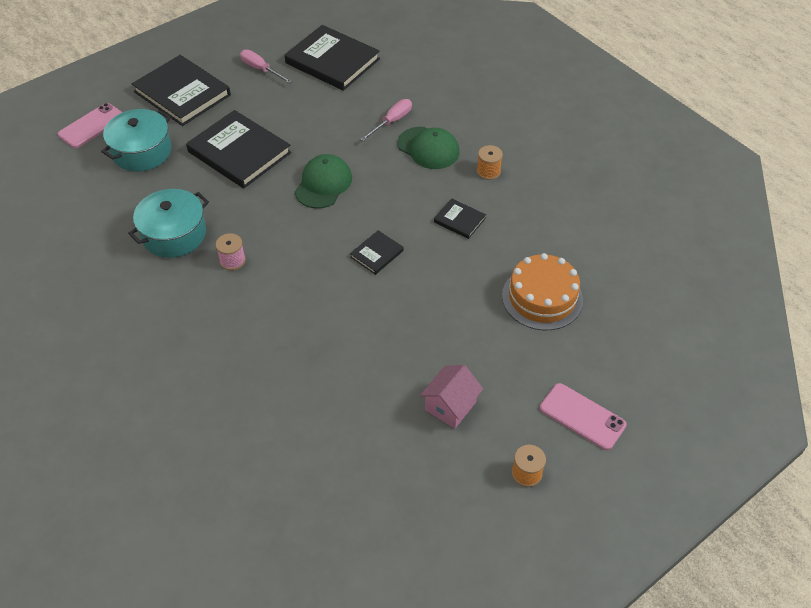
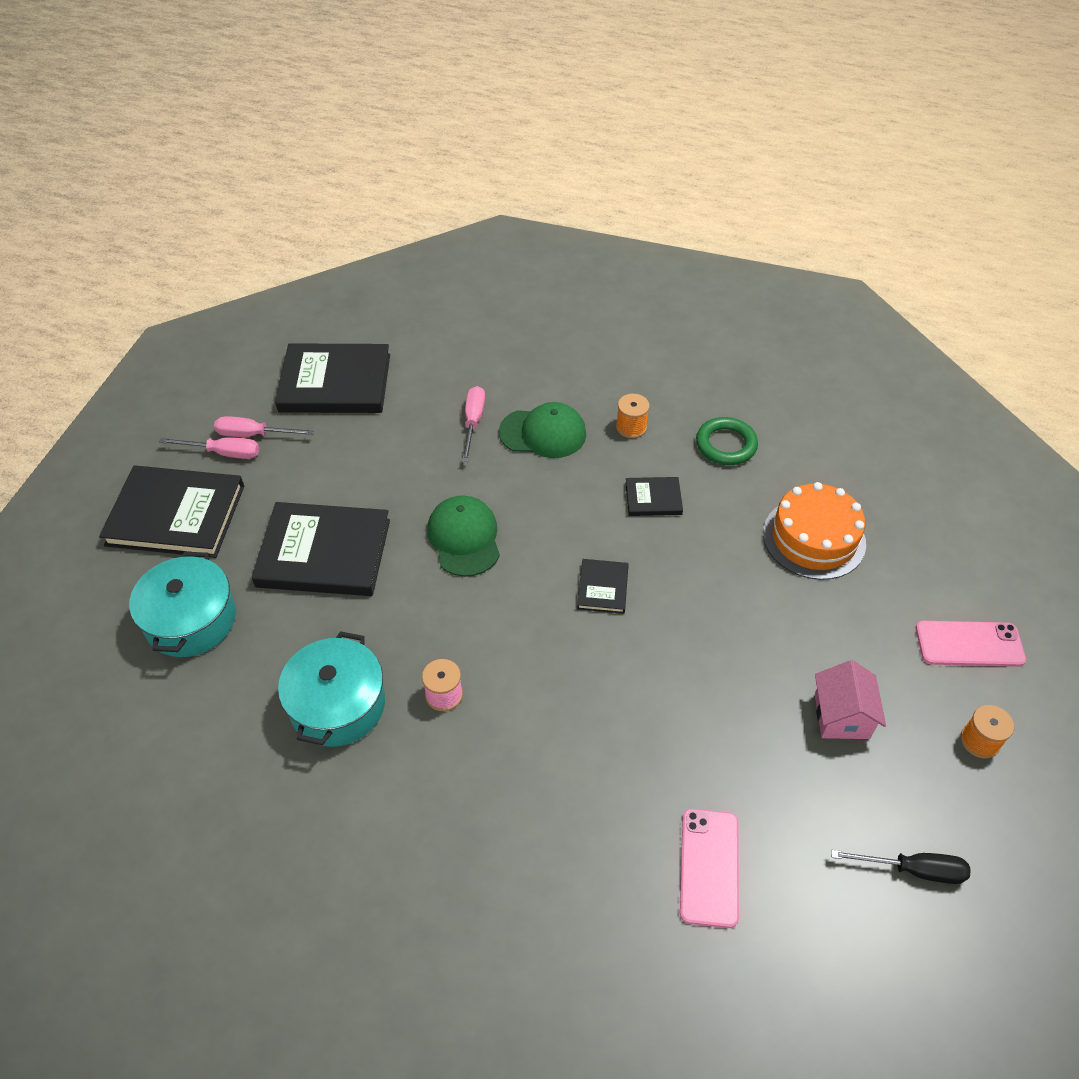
camera: 35 degrees left, 0 degrees up
pink phone [58,103,123,148] -> pink phone moved to [680,809,739,928]
none -> pink screwdriver [159,437,259,459]
none -> green ring [696,417,758,465]
none -> black screwdriver [831,850,971,884]

